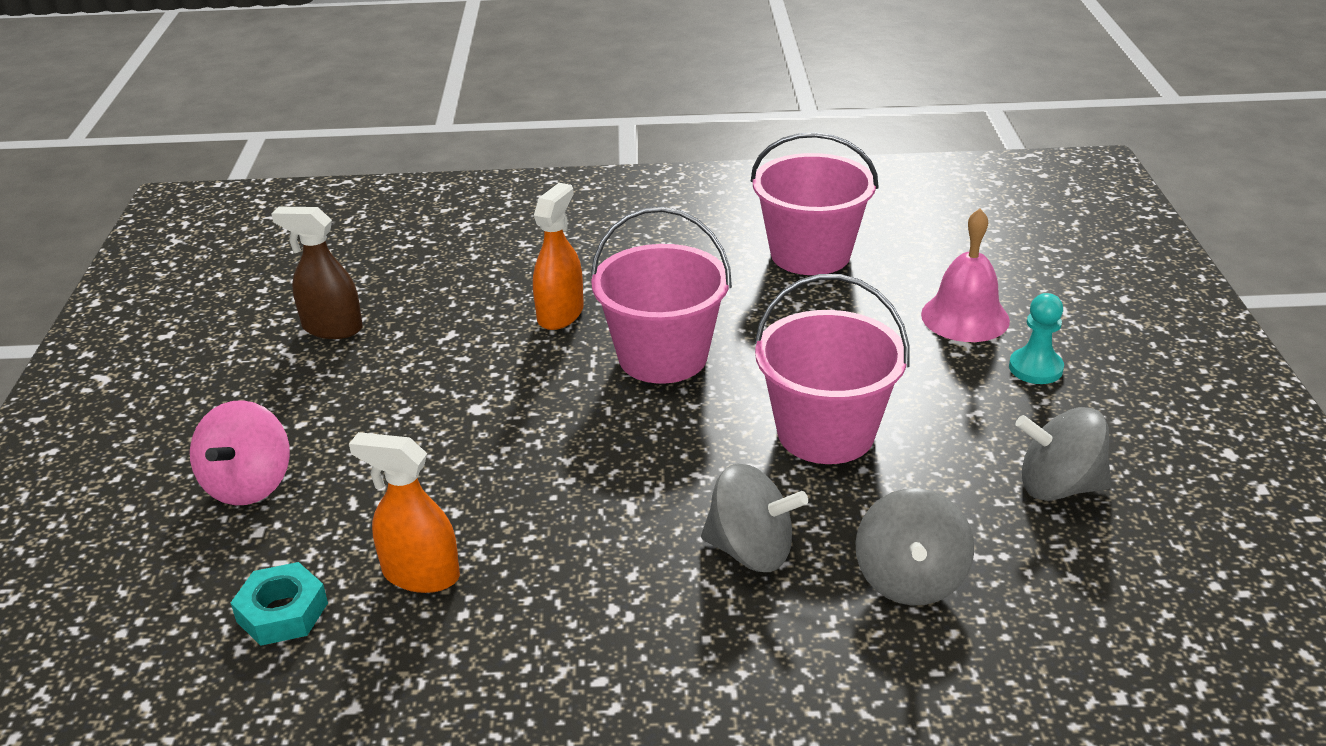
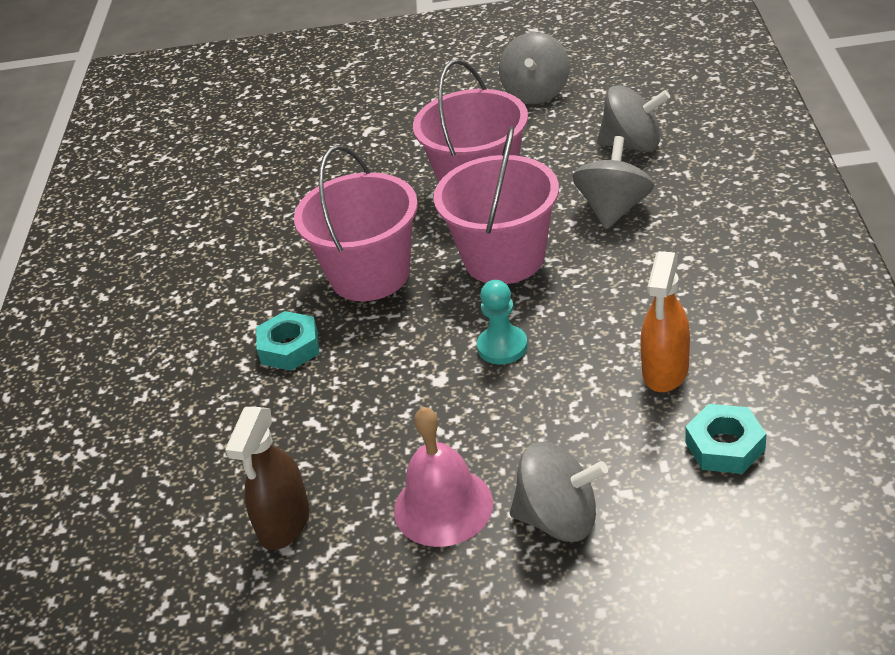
camera: 85 degrees left, 5 degrees up
pink spinning top [190,400,290,505] -> grey spinning top [510,442,608,542]
orange spray bottle [533,183,584,330] -> turquoise nut [256,311,319,371]
pink bucket [751,132,878,275] -> pink bucket moved to [434,126,559,284]
pink bell [921,209,1010,342] -> pink bell moved to [394,407,493,547]
turquoise pawn [1009,293,1064,384] -> turquoise pawn moved to [477,280,528,364]

